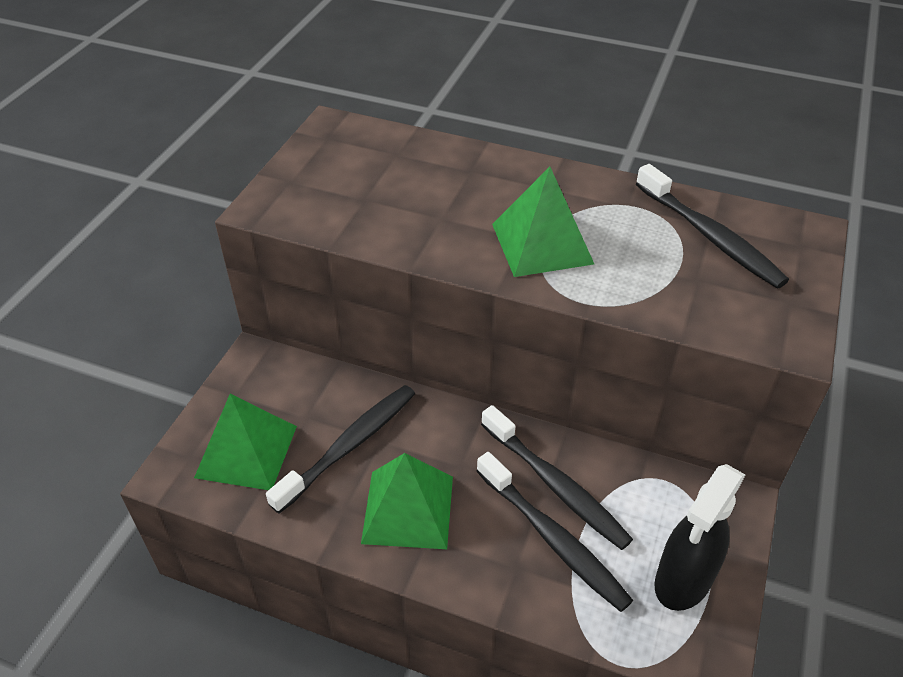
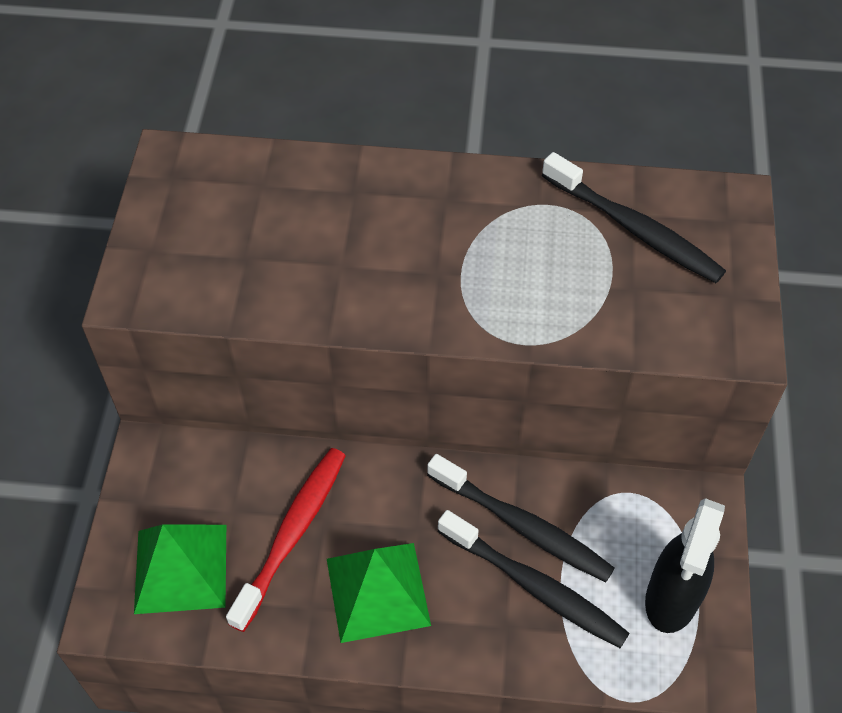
camera: 15 degrees left, 10 degrees up
black toothbrush [266,385,415,514] -> red toothbrush [226,448,346,632]
green pyramid [492,167,594,277] -> none

